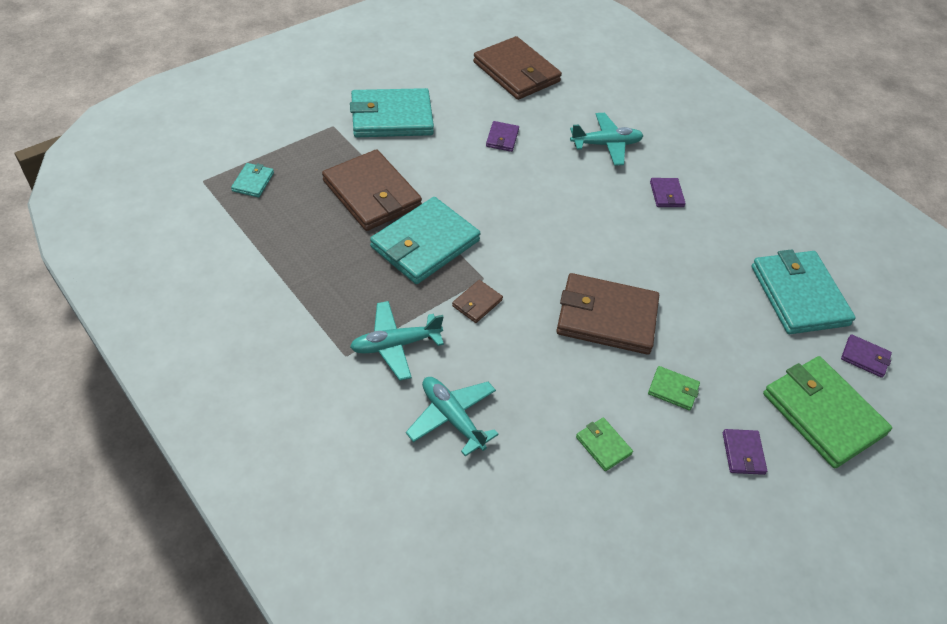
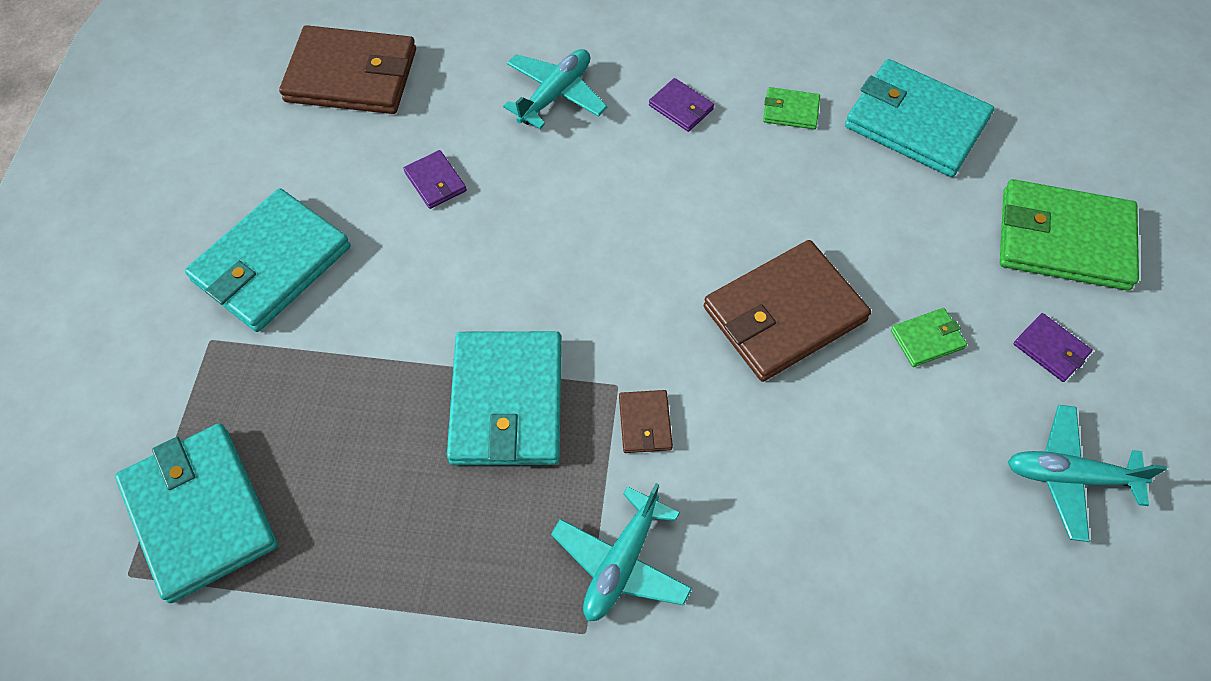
camera: 40 degrees left, 10 degrees up
turquoise wallet [231,163,274,198] -> turquoise wallet [115,423,278,603], size x2.23
brown wallet [322,149,422,231] -> none
turquoise plane [406,377,499,457] -> turquoise plane moved to [1008,405,1167,542]
green wallet [576,418,633,471] -> green wallet moved to [763,87,820,129]
purple wallet [841,334,892,378] -> none

